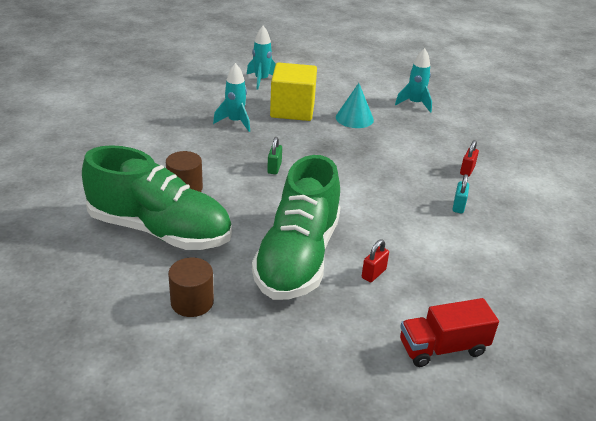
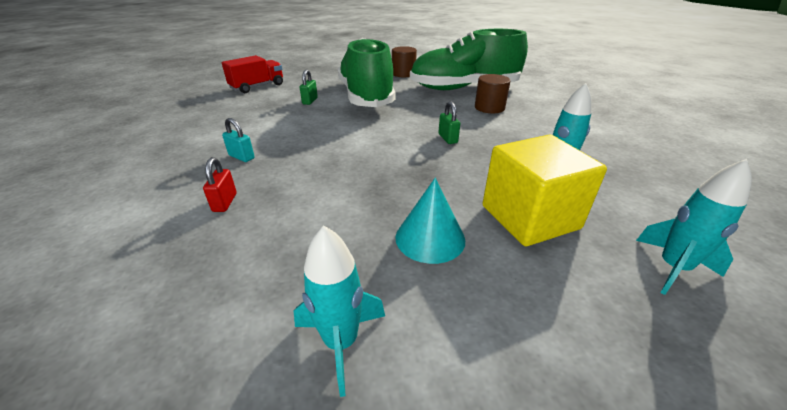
camera: 155 degrees right, 0 degrees up
red padlock [362,239,389,282] -> green padlock [300,69,318,105]
turquoise padlock [453,174,469,213] -> turquoise padlock turned 45 degrees counterclockwise [222,118,255,162]

